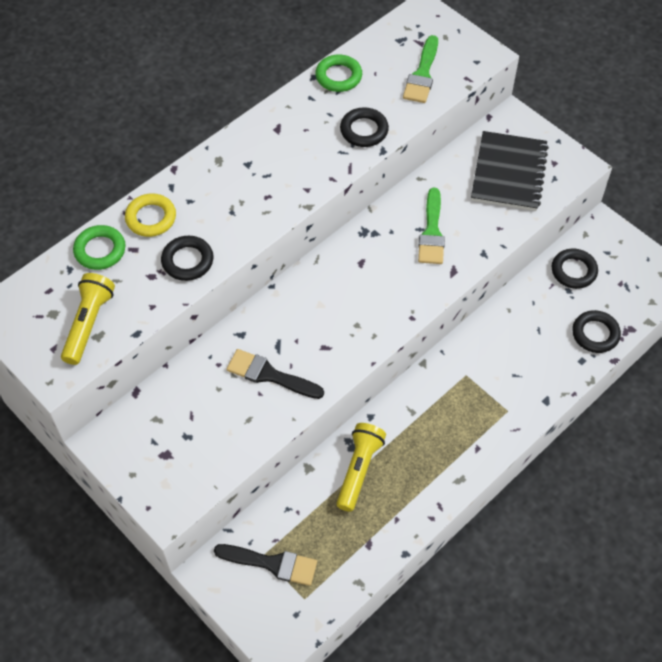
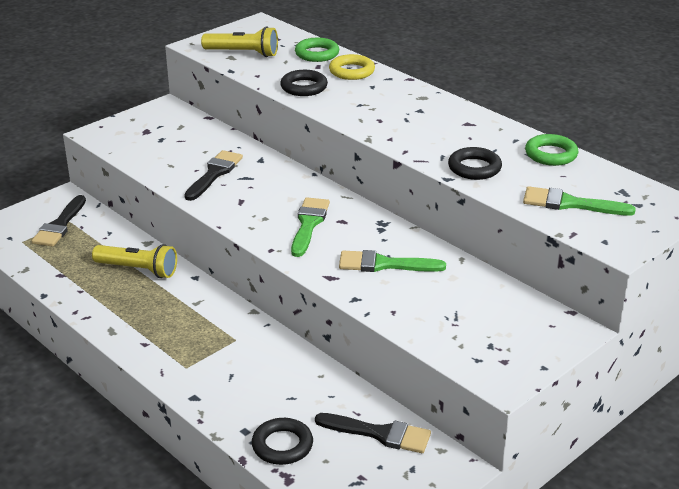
camera: 90 degrees right, 25 degrees down
black notebook [471,131,549,211] -> none
black ring [552,249,598,289] -> black brush [315,413,431,453]
none -> green brush [291,197,330,257]

